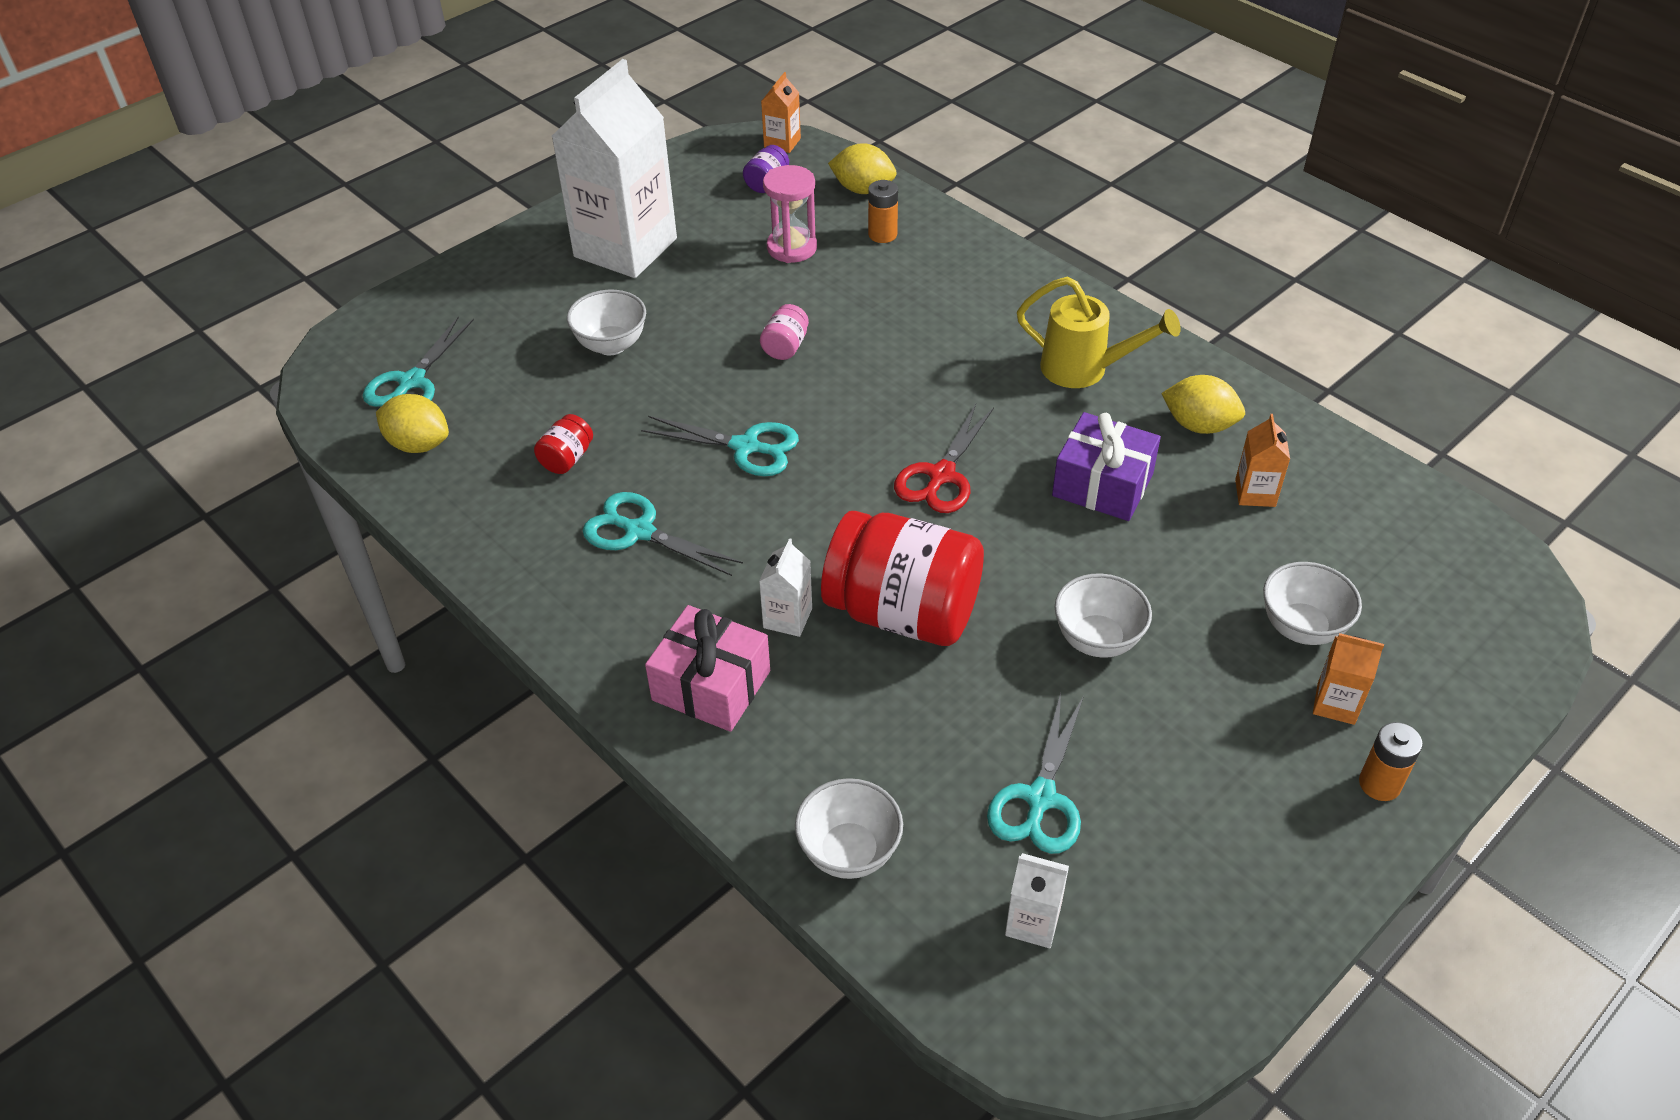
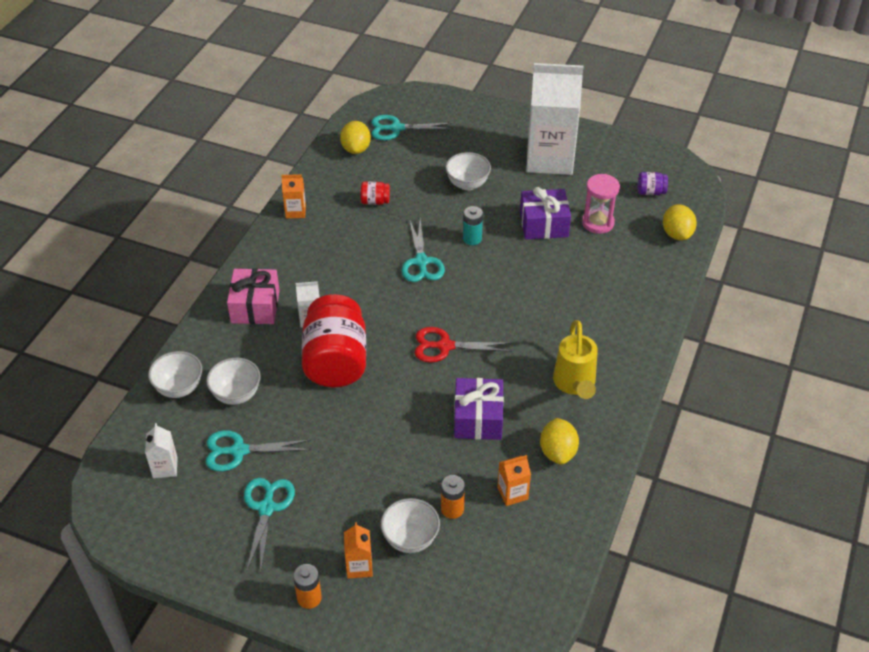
camera: 65 degrees right, 0 degrees up
turquoise scissors [583,492,743,576] -> turquoise scissors moved to [244,478,295,573]
pink jar [760,304,809,360] -> none
orange carton [761,72,801,153] -> orange carton moved to [281,174,306,218]
orange battery [868,180,898,243] -> orange battery moved to [441,475,465,519]
white bowl [1054,574,1152,658] -> white bowl moved to [206,358,261,405]
none -> turquoise battery [463,206,483,245]
none -> purple gift [520,187,571,239]

